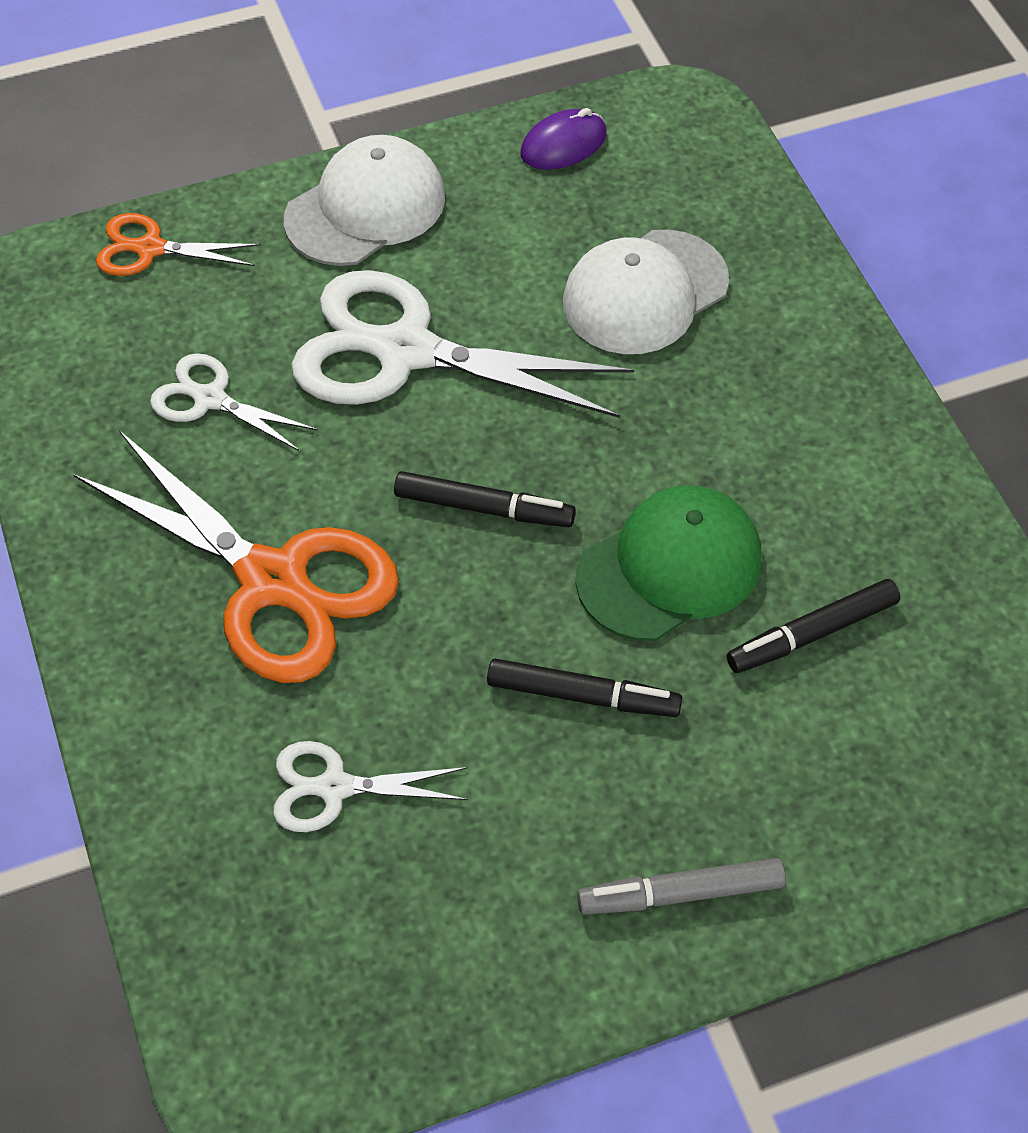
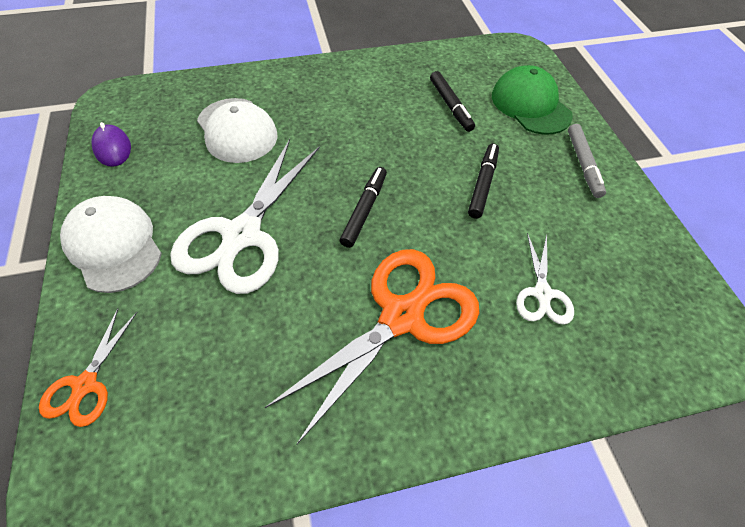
camera: 85 degrees left, 0 degrees up
white scissors [150,353,317,451] -> none
green cap [576,485,762,641] -> green cap moved to [492,65,573,135]

